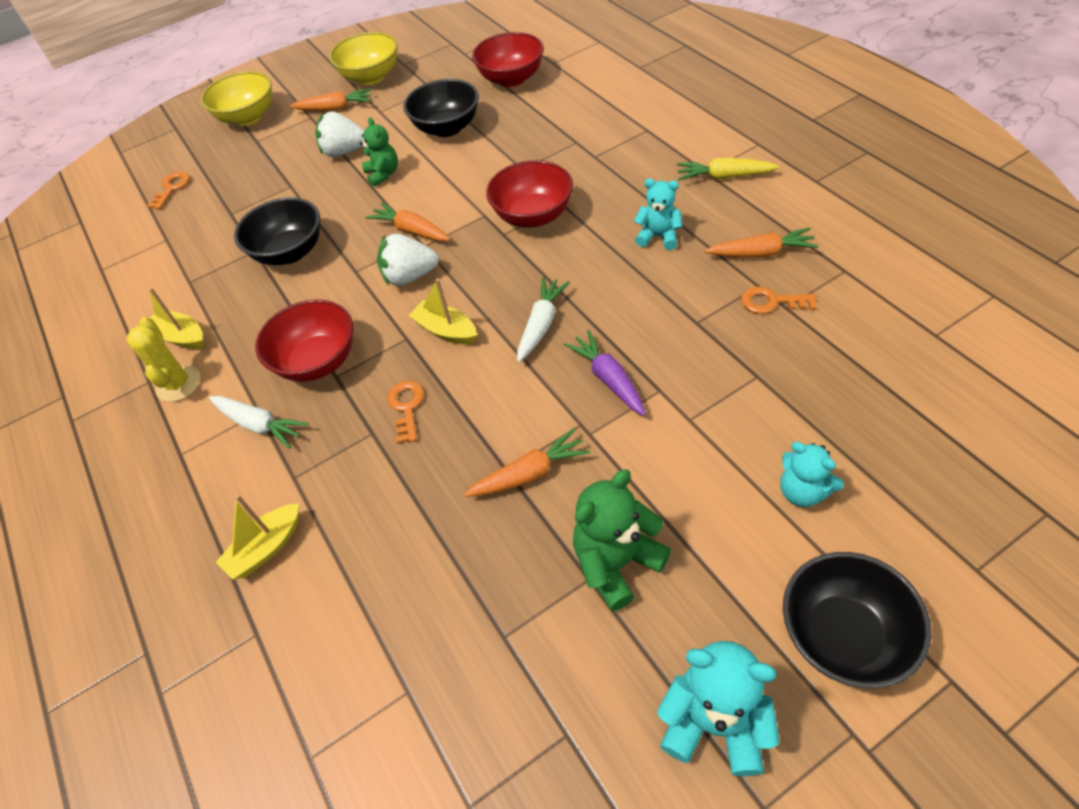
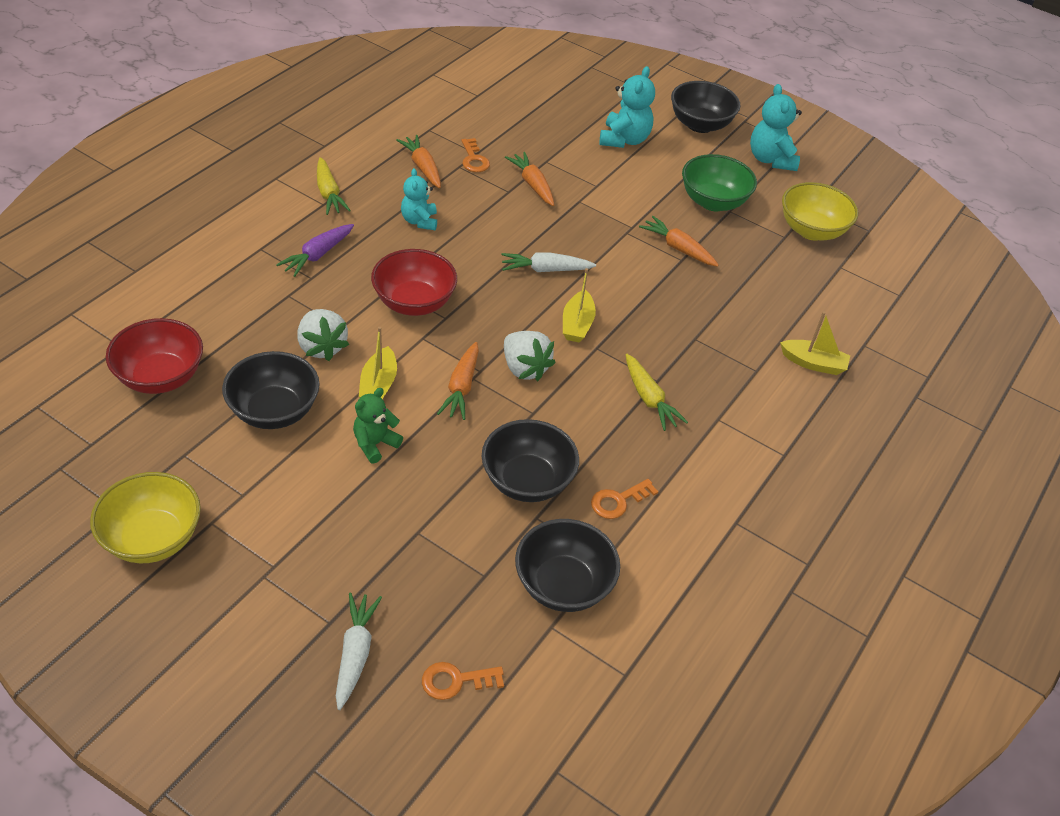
camera: 125 degrees left, 5 degrees down
yellow cactus [127,317,201,402] -> none
yellow boat [149,287,205,349] -> yellow boat moved to [359,327,397,399]
yellow bowl [201,71,272,126] -> yellow bowl moved to [782,182,858,241]
white carrot [209,396,309,449] -> white carrot moved to [336,593,382,710]
red bowl [255,299,353,382] -> yellow carrot [626,354,688,431]
orange carrot [290,89,372,111] -> orange carrot moved to [505,152,554,206]
white strawberry [315,111,365,157] -> white strawberry moved to [297,309,349,361]
orange key [387,381,424,444] -> orange key moved to [591,479,658,519]
purple carrot [564,330,646,416] -> purple carrot moved to [276,224,354,277]
green teddy bear [573,469,671,611] -> green bowl [682,154,757,211]
turquoise teddy bear [780,442,844,507] -> turquoise teddy bear [599,66,655,148], size x1.51
none -> black bowl [515,519,620,612]

